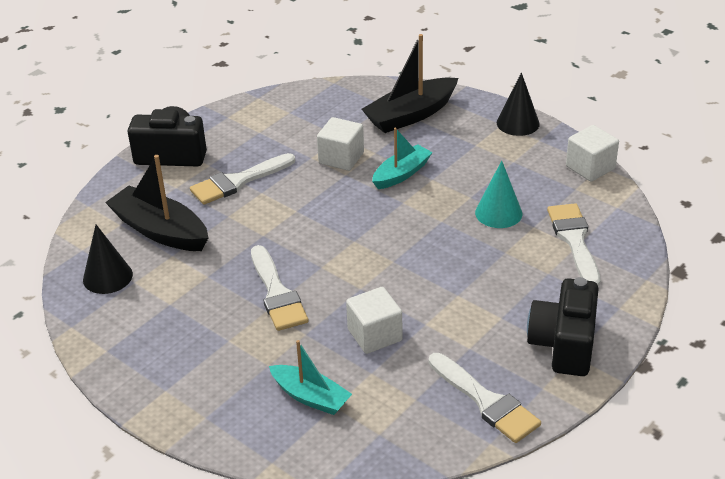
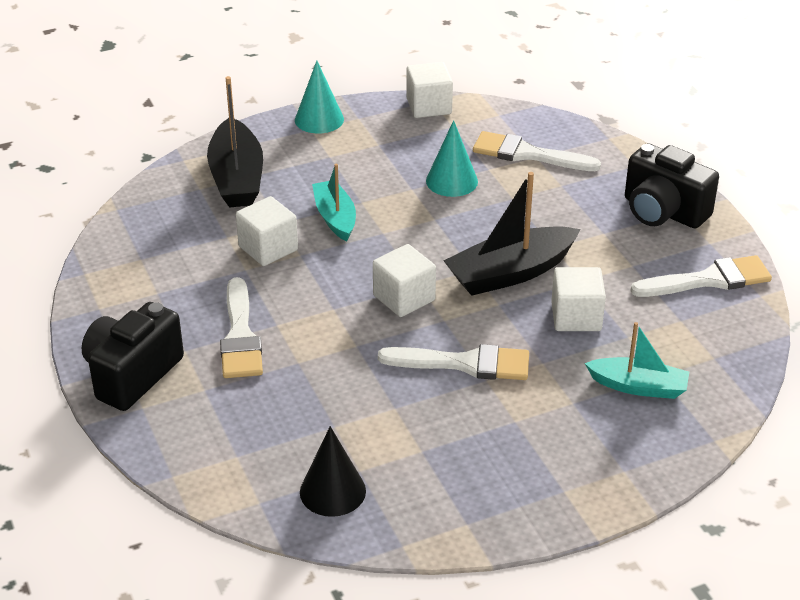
camera: 65 degrees left, 0 degrees up
black boat [105,155,208,251] -> black boat moved to [443,172,580,296]
turquoise boat [269,340,352,415] -> turquoise boat turned 45 degrees clockwise [585,322,689,399]
black cone [497,73,540,136] -> turquoise cone [295,61,344,134]
none -> white cube [373,244,436,317]

